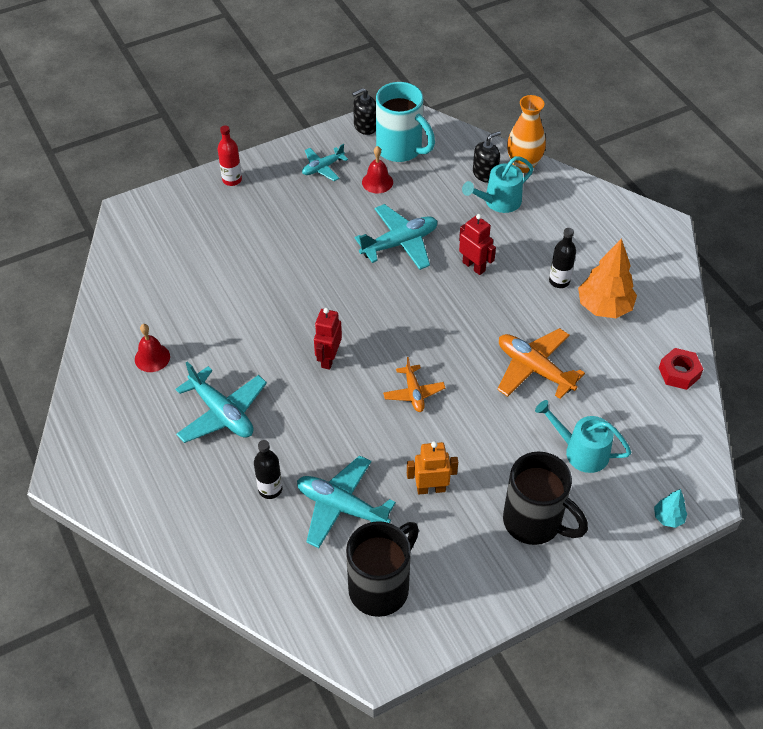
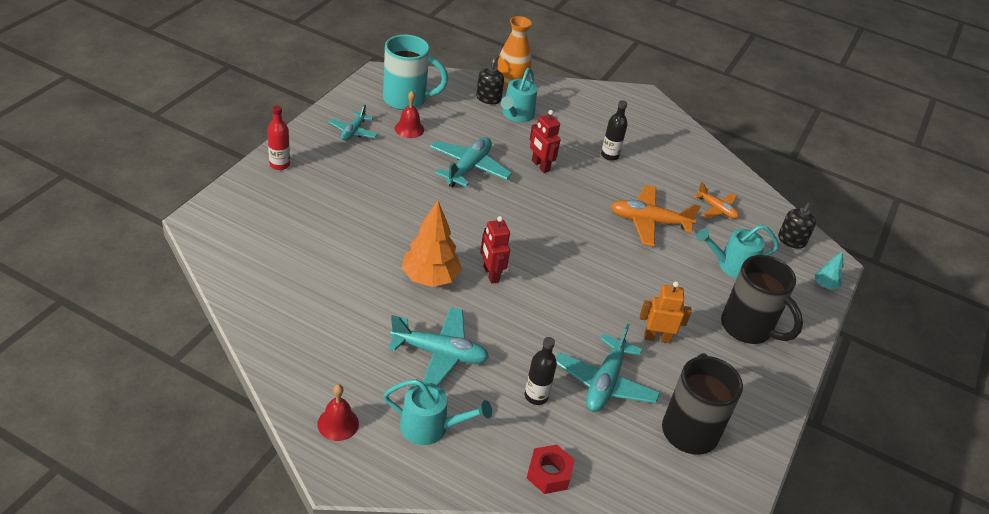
camera: 40 degrees left, 10 degrees down
red bell [135,324,170,372] -> red bell moved to [317,384,359,441]
turquoise plane [297,455,396,548] -> turquoise plane turned 60 degrees counterclockwise [556,324,660,412]
black soap dispenser [352,88,376,135] -> black soap dispenser moved to [778,202,816,249]
orange plane [383,357,445,412] -> orange plane moved to [694,182,739,219]
orange robot [407,441,458,494] -> orange robot turned 45 degrees clockwise [640,281,692,343]
red robot [459,214,496,275] -> red robot turned 135 degrees counterclockwise [530,110,561,173]
black mug [503,452,588,545] -> black mug turned 45 degrees clockwise [721,255,803,344]
orange tree [578,238,637,318] -> orange tree moved to [401,200,462,287]
red nut [659,348,703,390] -> red nut moved to [527,445,575,494]
none -> turquoise watering can [383,379,492,445]

